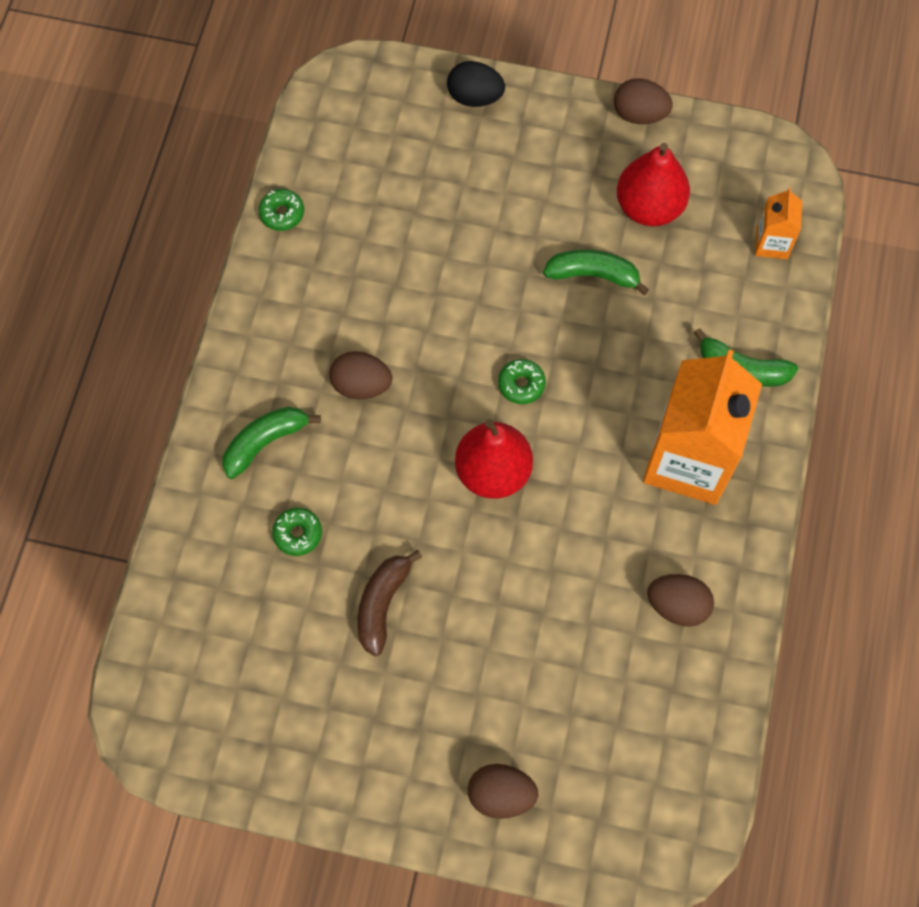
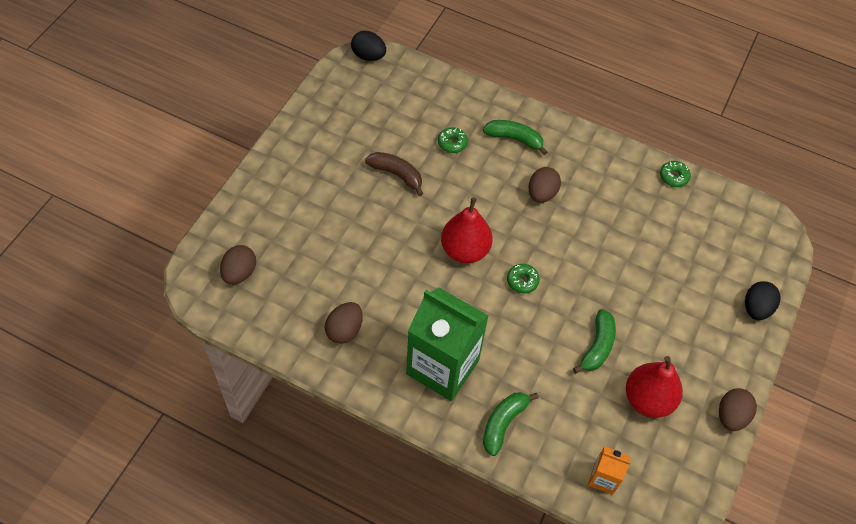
camera: 100 degrees right, 10 degrees down
green banana [222,407,321,479] -> green banana turned 45 degrees counterclockwise [483,120,547,155]
brown egg [468,764,539,819] -> brown egg moved to [220,245,256,285]
orange carton [643,350,762,505] -> green carton [406,288,489,401]
none -> black egg [351,31,386,61]

